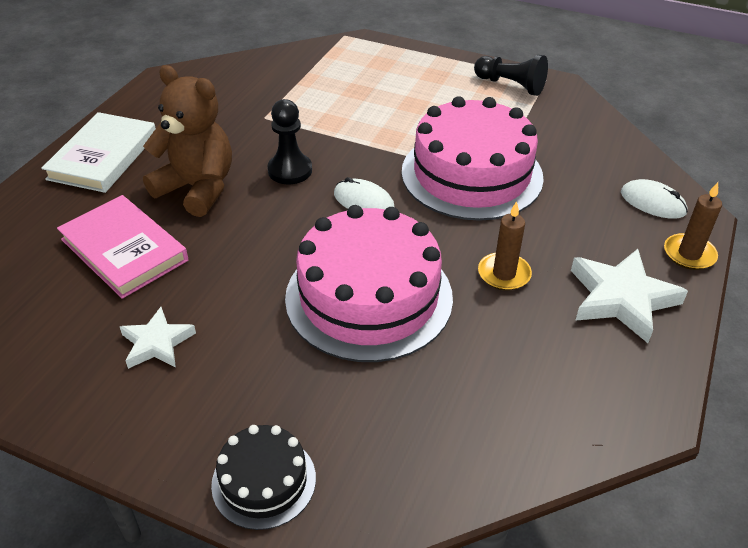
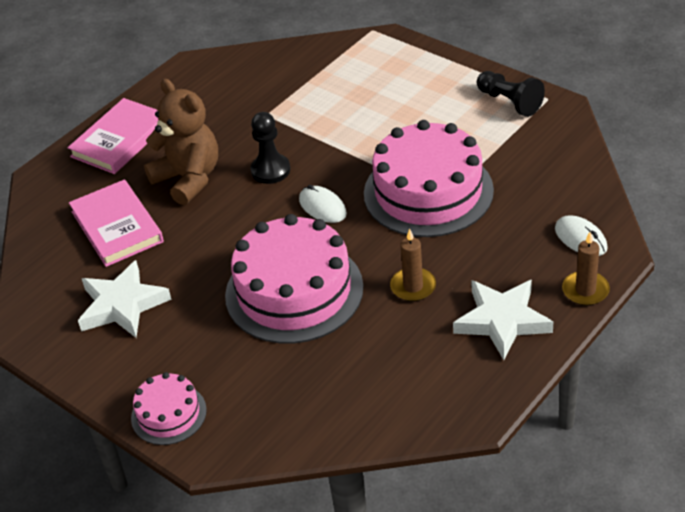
camera: 20 degrees right, 0 degrees up
white book [41,112,156,193] -> pink book [68,98,159,174]
white star [120,307,196,369] -> white star [78,260,172,338], size x1.61
black cake [211,425,316,530] -> pink cake [131,372,207,445]

